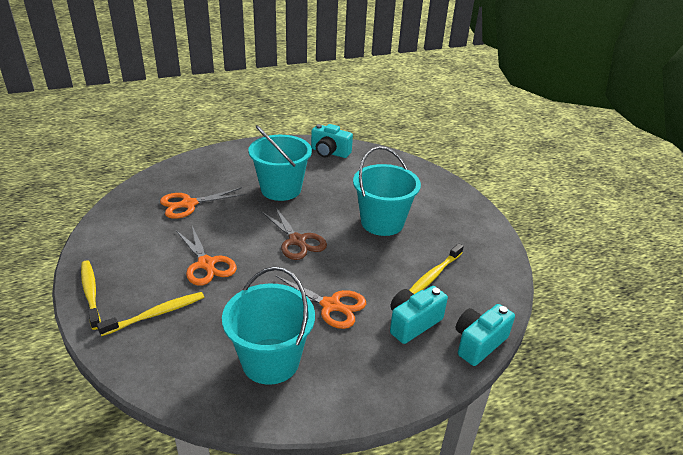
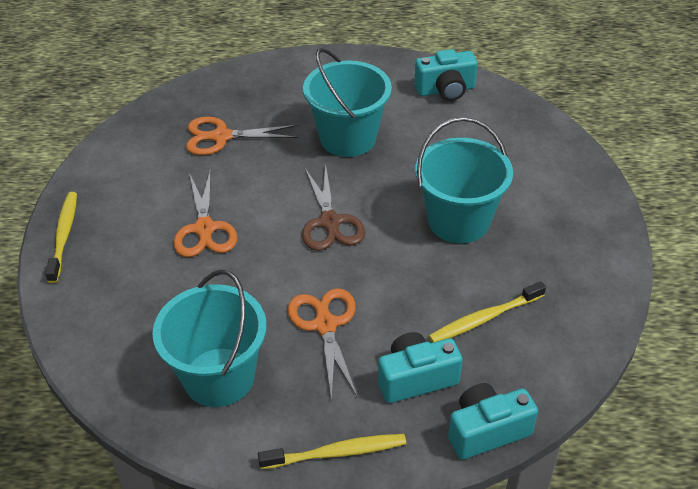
camera: 25 degrees right, 10 degrees up
yellow toothbrush [97,292,204,336] -> yellow toothbrush moved to [258,434,406,469]
orange scissors [275,275,366,329] -> orange scissors turned 150 degrees counterclockwise [288,288,358,401]
turquoise camera [311,124,353,158] -> turquoise camera turned 60 degrees counterclockwise [414,49,478,101]

